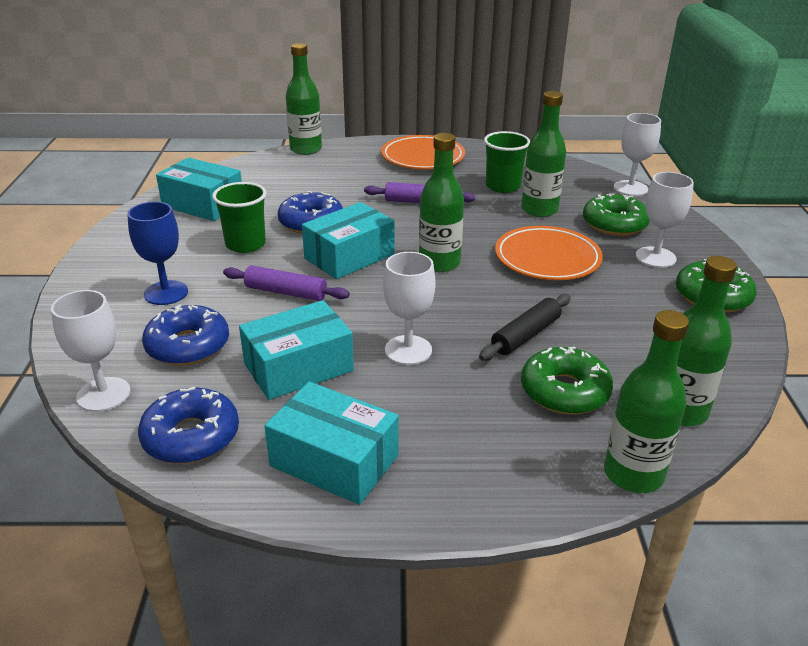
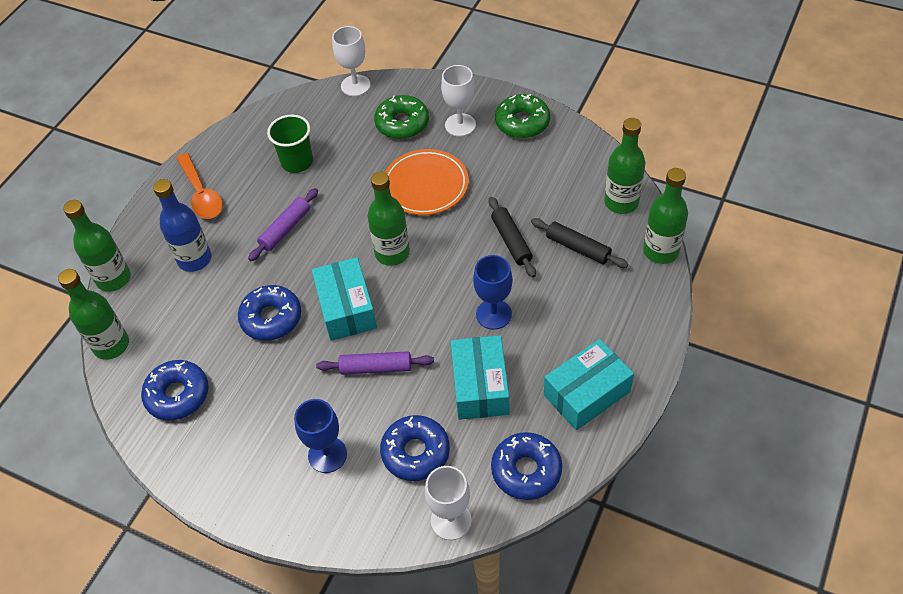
camera: 60 degrees left, 20 degrees up
turquoise box [156,157,242,221] -> blue donut [141,360,208,421]
green cup [212,182,266,253] -> none
purple rolling pin [223,265,350,301] -> purple rolling pin turned 45 degrees clockwise [316,351,434,375]
orange plate [381,135,465,169] -> orange spoon [176,153,223,219]
white goblet [383,252,436,365] -> blue goblet [473,255,513,330]
green bottle [521,91,566,217] -> green bottle moved to [58,269,129,360]
green donut [521,347,613,415] -> black rolling pin [531,218,628,268]
none -> blue bottle [153,179,212,272]

